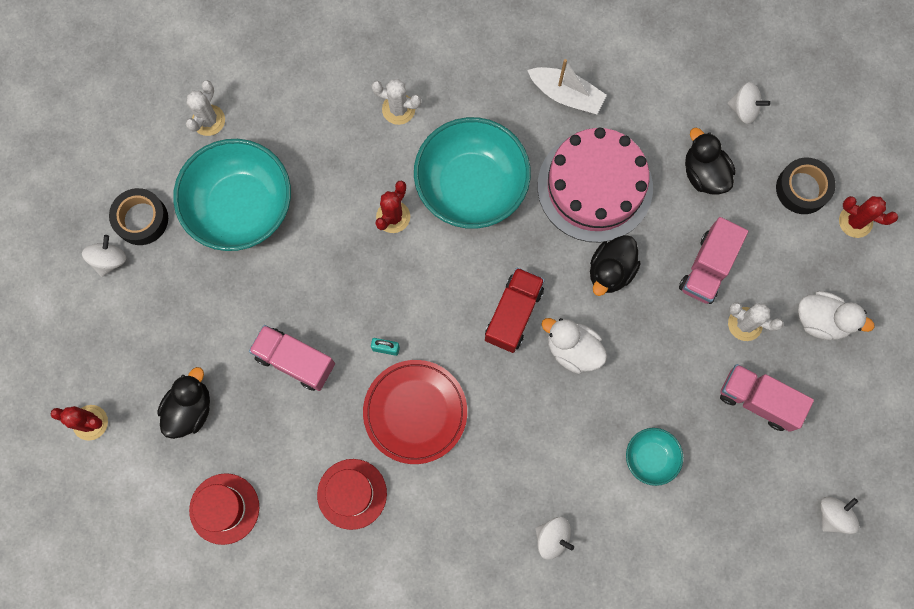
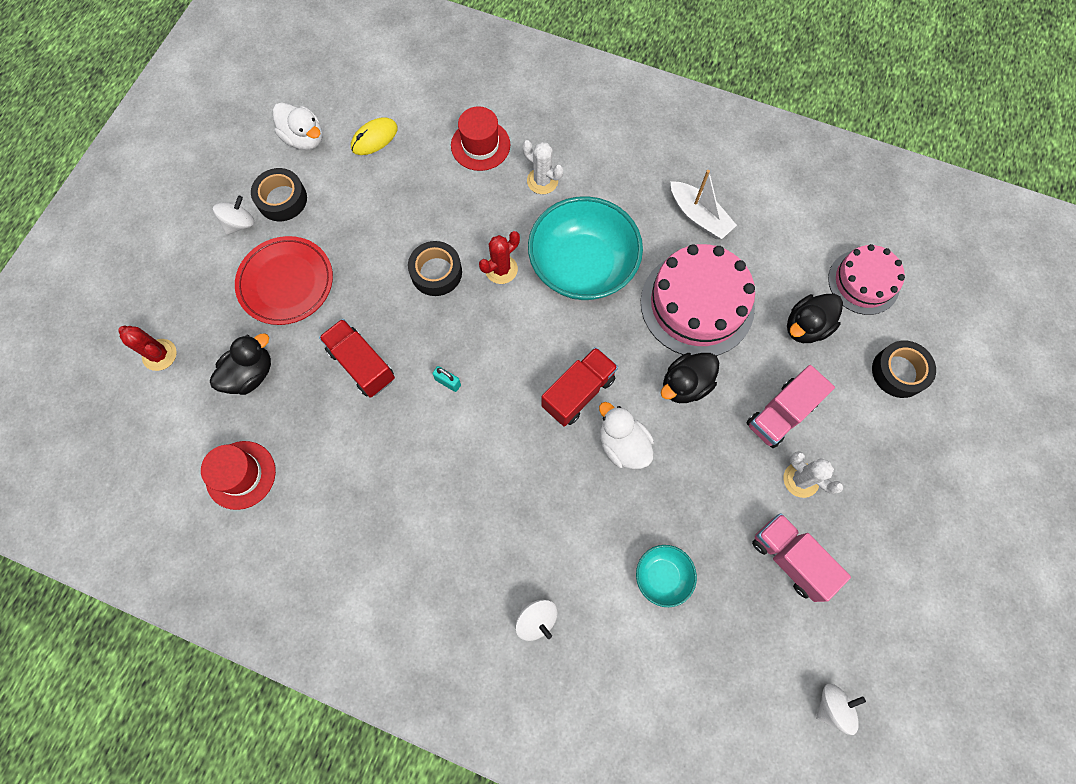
camera: 20 degrees right, 5 degrees down
turquoise bowl [173,139,291,251] -> none
white cactus [186,80,225,136] -> yellow mouse [351,117,398,155]
pink truck [249,325,335,391] -> red truck [319,319,395,398]
red hat [317,459,387,530] -> red hat moved to [451,106,510,171]
red plate [363,360,467,464] -> red plate moved to [235,236,333,325]
black duck [685,128,735,195] -> black duck turned 120 degrees counterclockwise [787,294,843,343]
white spinning top [728,82,770,124] -> pink cake [828,244,905,315]
white duck [798,291,875,340] -> white duck moved to [273,102,323,150]
red cactus [839,196,898,238] -> none
none -> black tape [408,241,462,296]

